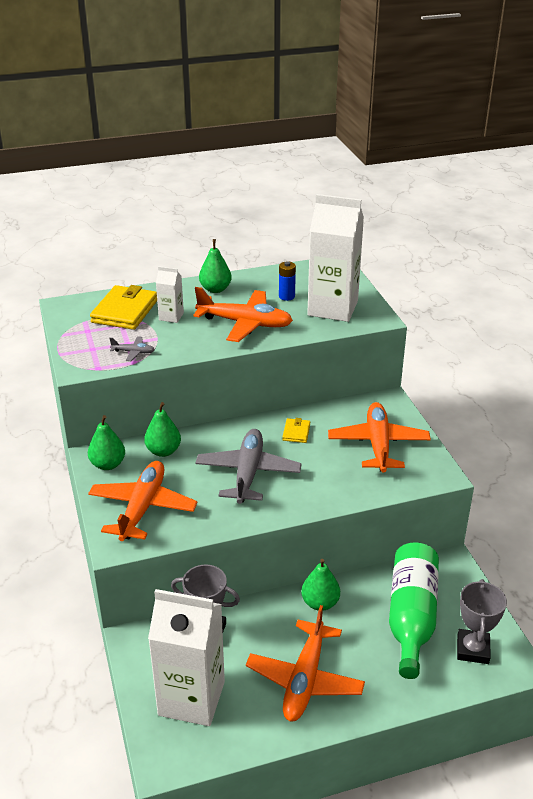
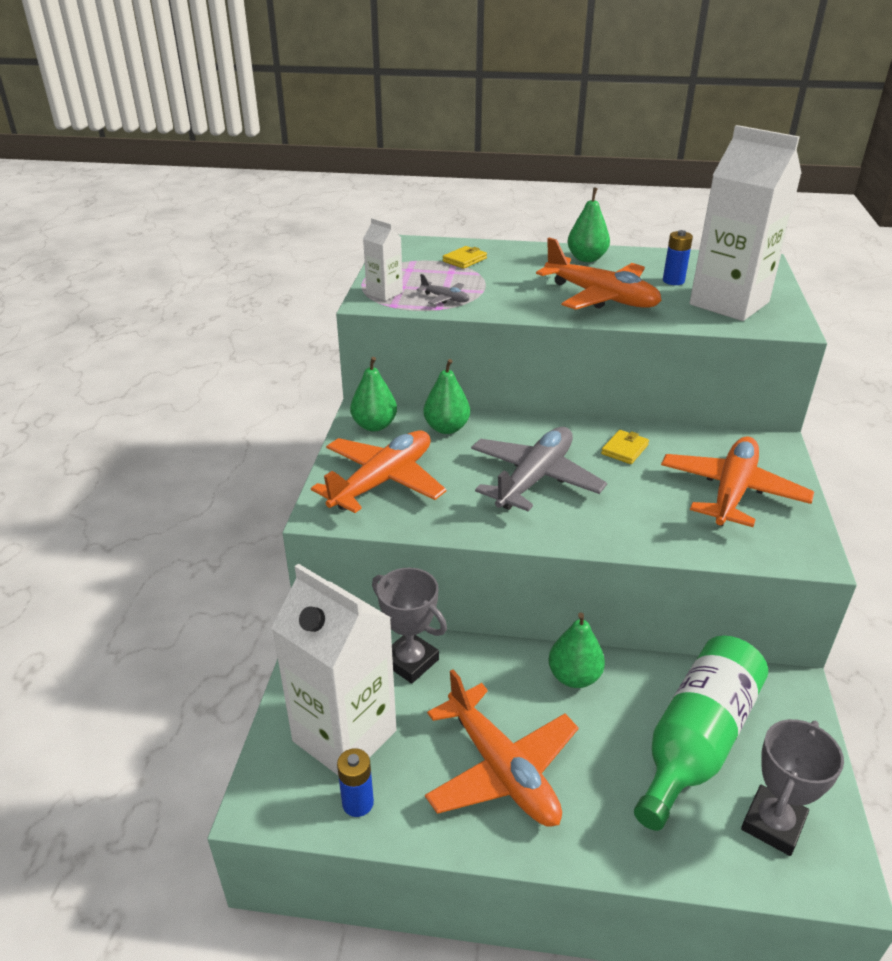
camera: 25 degrees right, 0 degrees up
yellow wallet [90,285,157,330] -> yellow wallet [443,246,487,269], size x0.48
white carton [156,266,184,323] -> white carton moved to [363,218,403,301]
orange plane [246,605,365,721] -> orange plane turned 75 degrees counterclockwise [425,669,579,827]
none -> blue battery [337,748,374,817]

